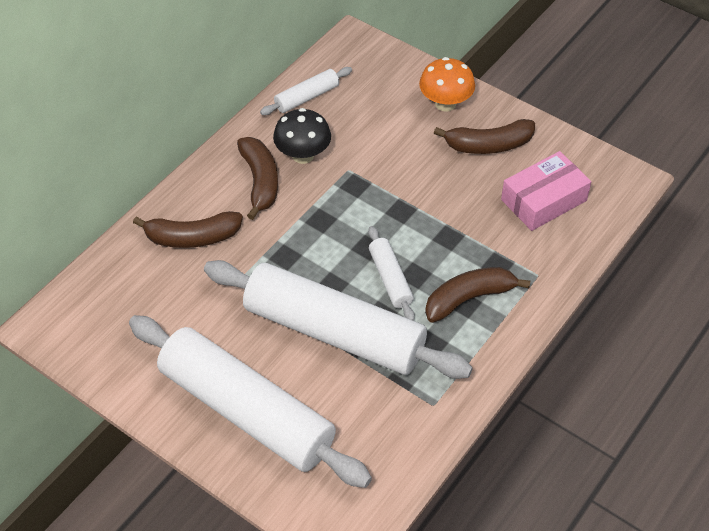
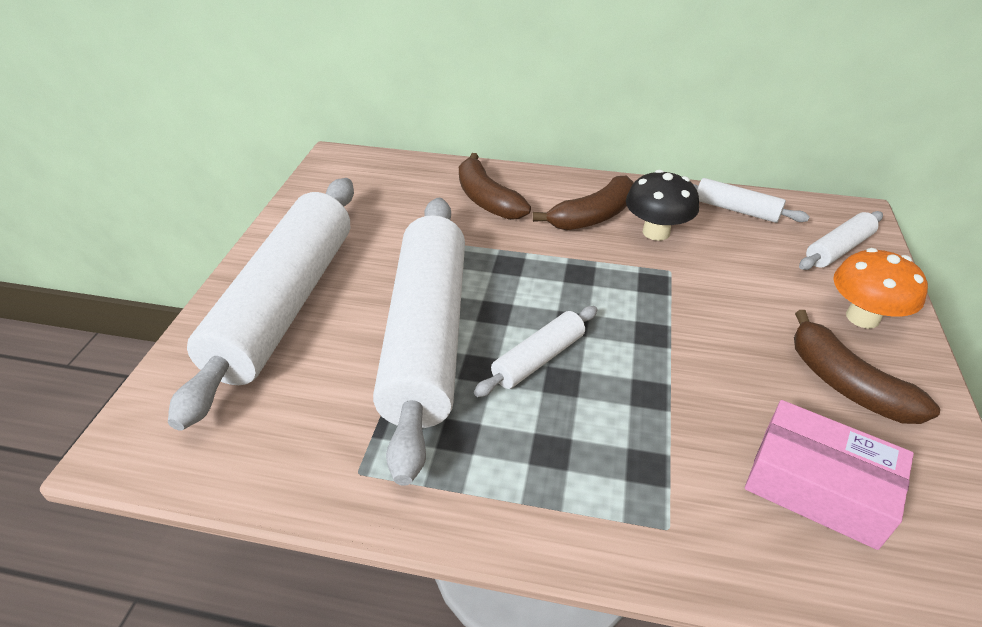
camera: 65 degrees right, 10 degrees down
brown banana [425,267,530,323] -> none
none -> white rolling pin [799,211,883,270]

